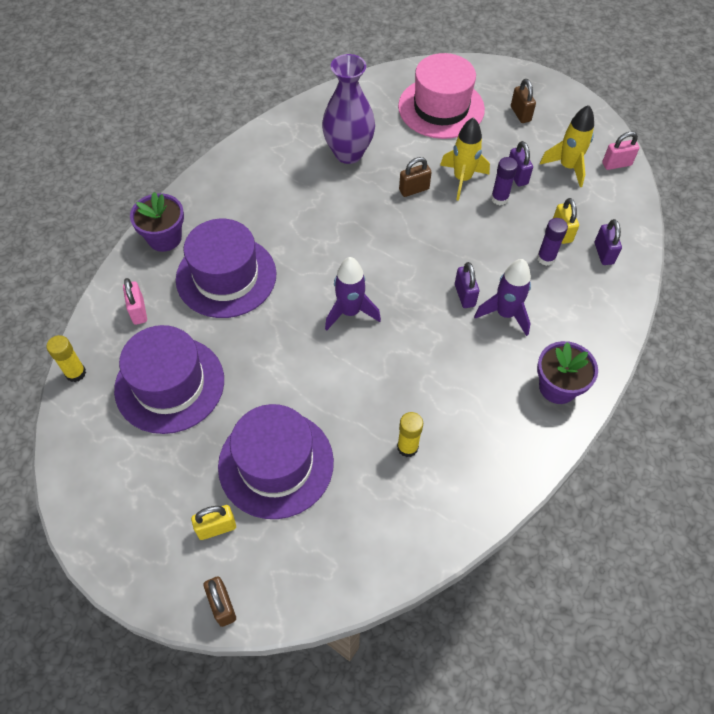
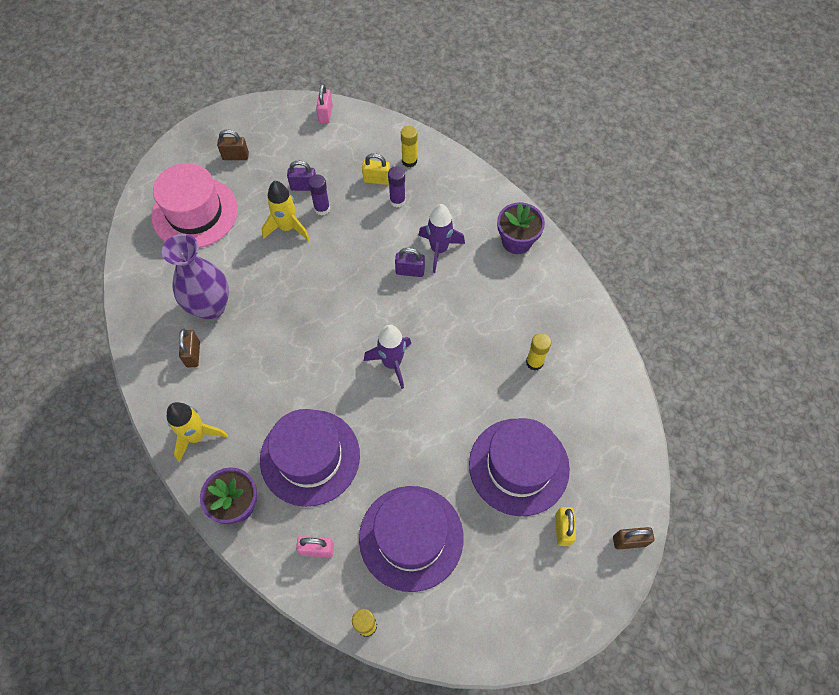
camera: 70 degrees left, 5 degrees up
brown padlock [399,157,432,197] -> brown padlock moved to [179,329,200,368]
yellow rocket [540,105,594,187] -> yellow rocket moved to [167,402,228,462]
purple padlock [595,219,622,265] -> yellow glue stick [401,126,417,167]

